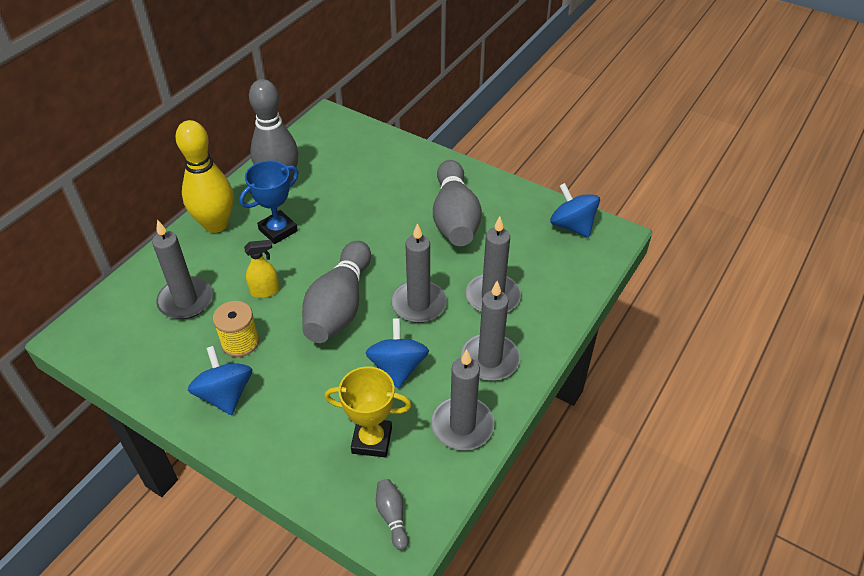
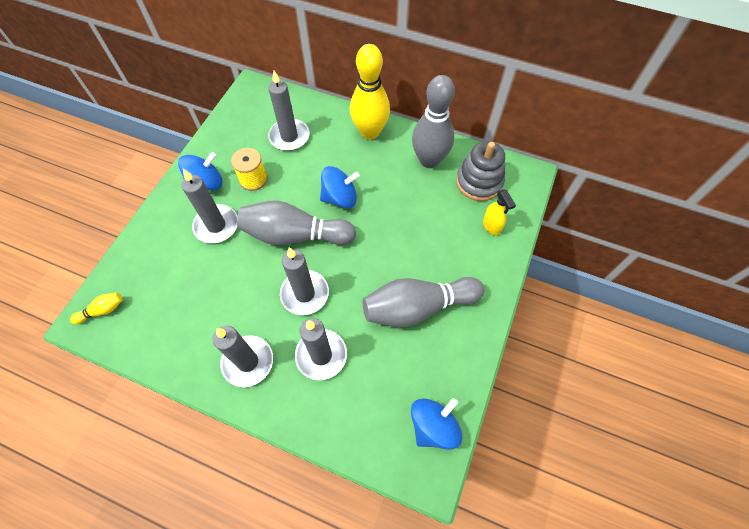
camera: 80 degrees right, 15 degrees up
blue trophy [239,160,299,244] -> none
yellow spray bottle [244,240,279,298] -> yellow spray bottle moved to [483,189,516,236]
yellow trophy [325,367,411,457] -> none
blue spinning top [366,318,429,389] -> blue spinning top moved to [320,166,360,209]
grey bowling pin [376,479,409,550] -> yellow bowling pin [70,293,123,324]
grey candle [431,349,494,450] -> grey candle moved to [182,169,238,243]
none -> grey stacking toy [456,141,505,201]

